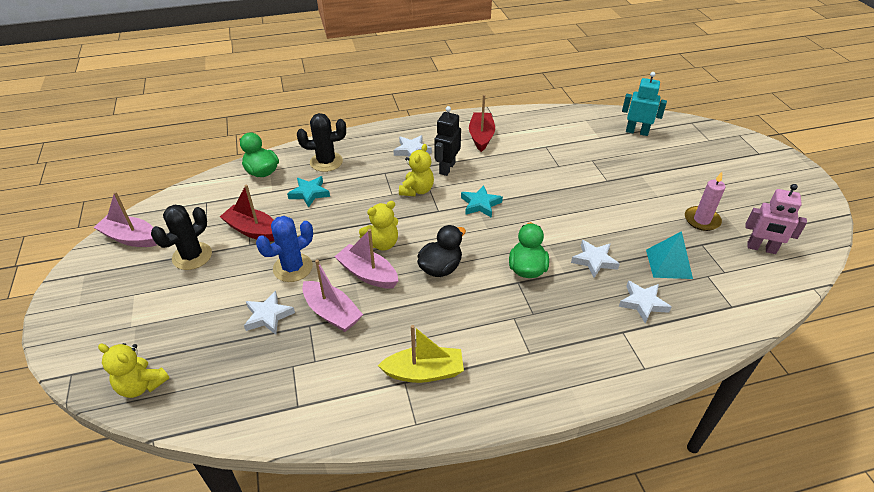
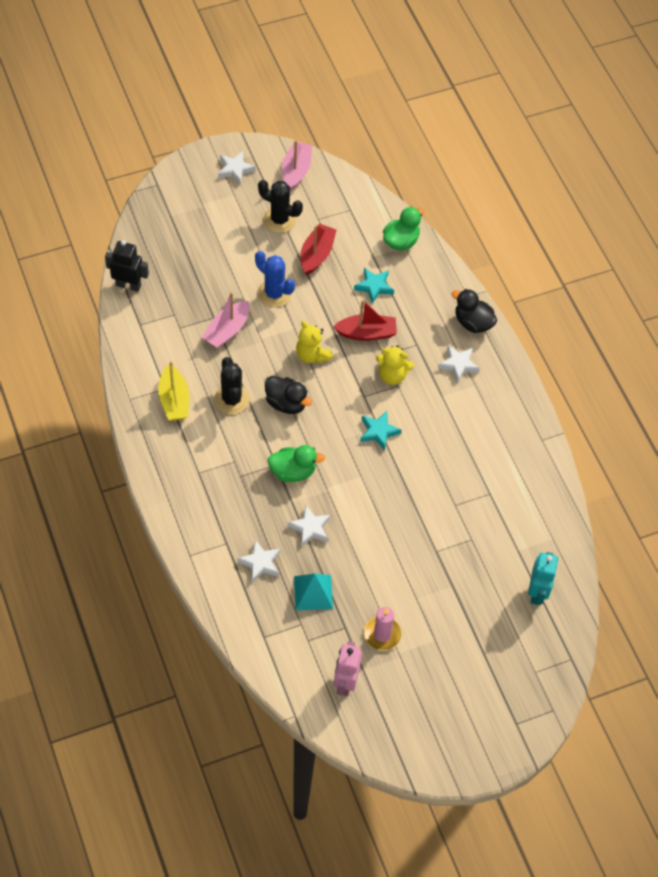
camera: 80 degrees right, 15 degrees up
yellow teddy bear [98,343,169,398] -> none
white star [244,291,295,335] -> white star moved to [218,151,256,185]
black cactus [297,113,346,172] -> black cactus moved to [214,357,250,414]
pink boat [335,229,398,288] -> none
black robot [434,106,461,176] -> black robot moved to [105,240,149,292]
red boat [469,94,495,152] -> red boat moved to [333,300,397,341]
none -> black duck [452,289,497,333]

